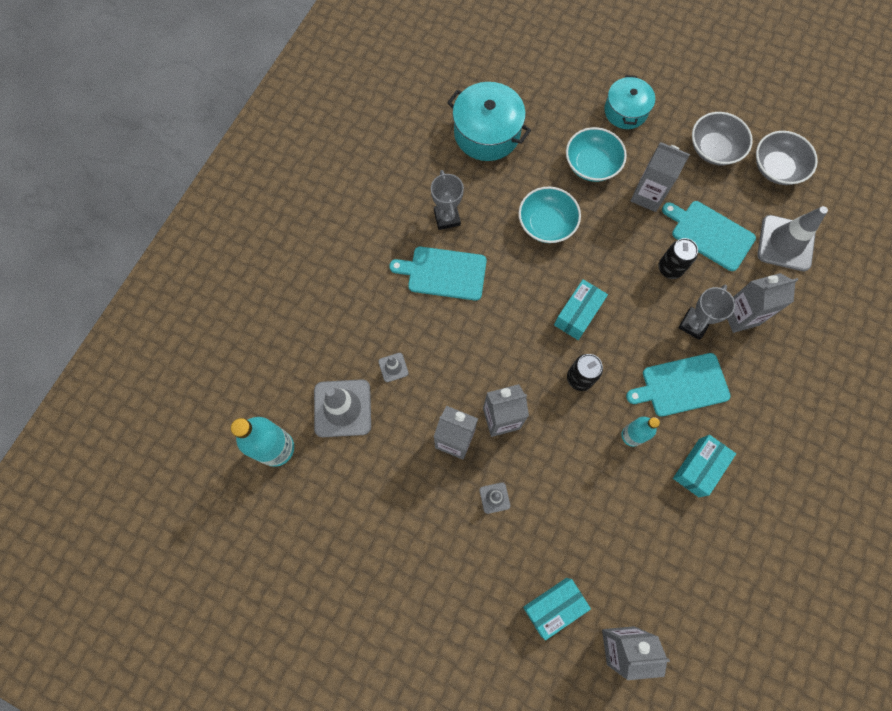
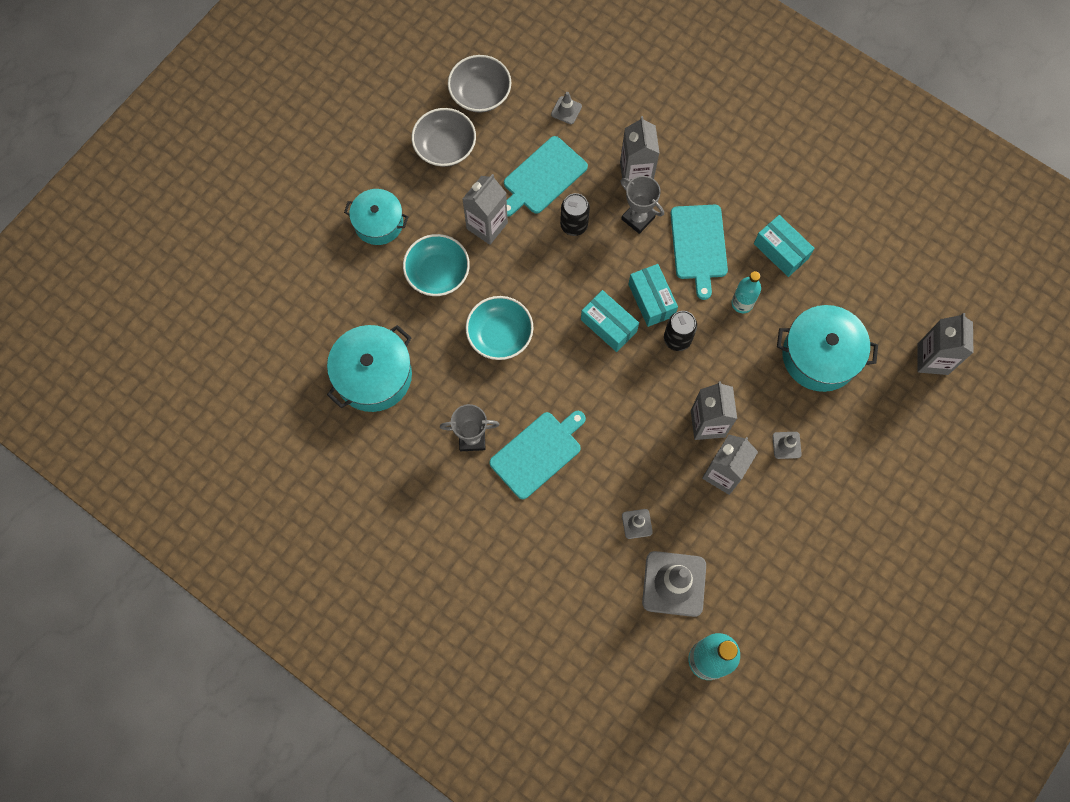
camera: 80 degrees left, 0 degrees up
turquoise cutting board [389,247,487,301] -> turquoise cutting board turned 150 degrees counterclockwise [489,411,586,499]
turquoise box [523,578,591,641] -> turquoise box moved to [628,264,678,327]
grey traffic cone [757,206,828,272] -> grey traffic cone [551,92,582,124], size x0.47
none -> turquoise pot [777,305,878,392]

